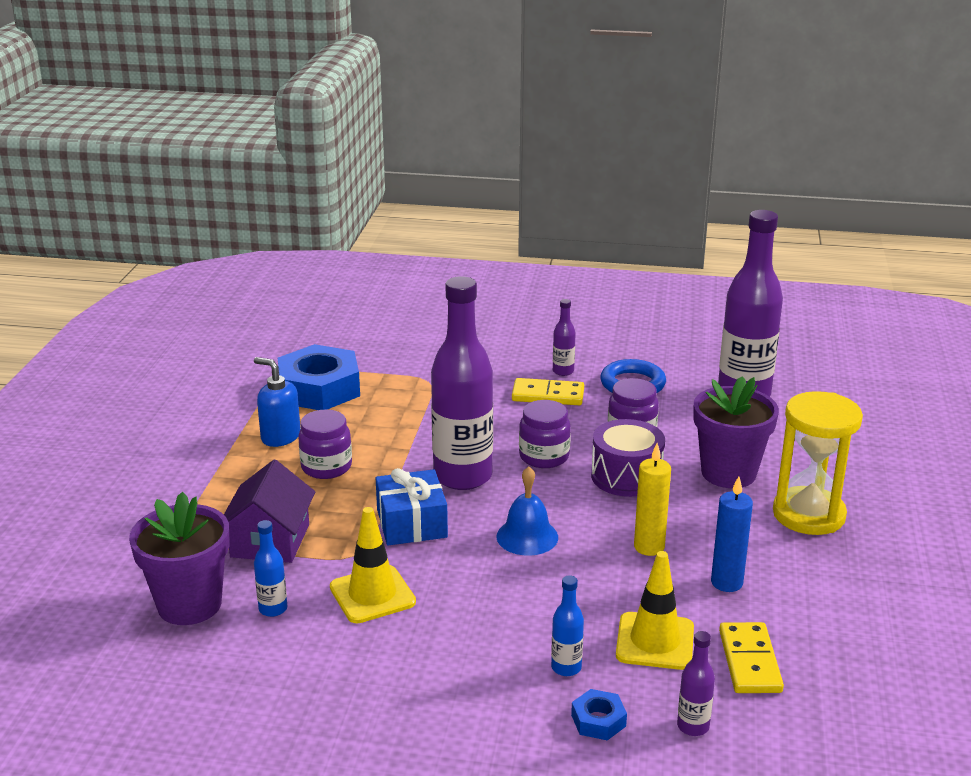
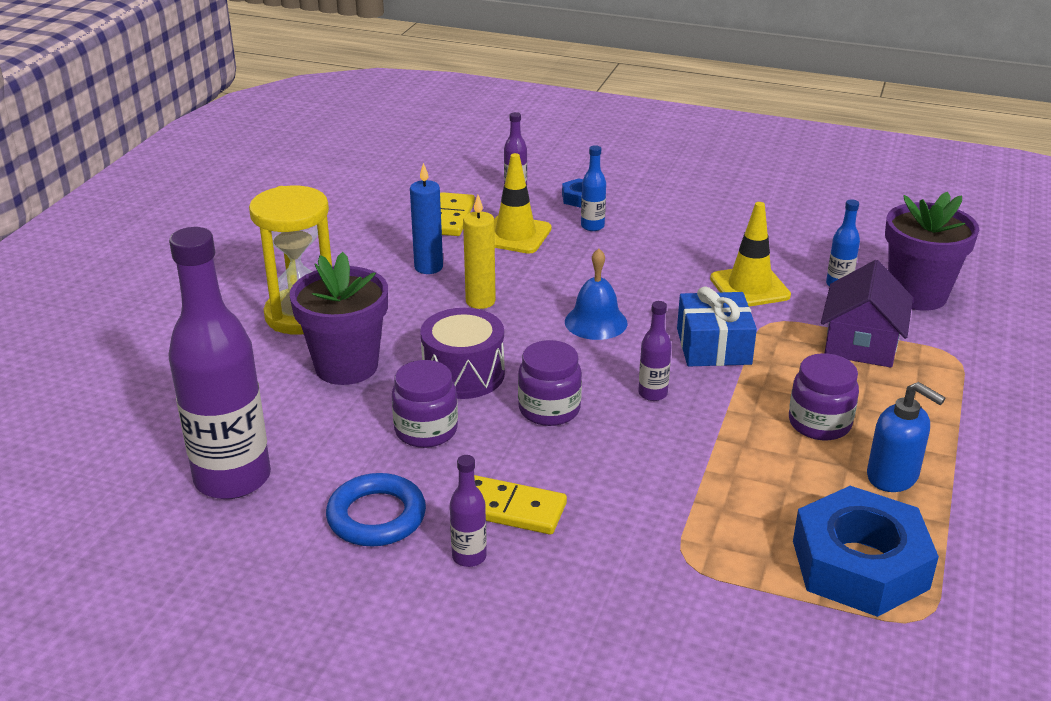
camera: 170 degrees left, 5 degrees up
purple bottle [431,276,493,490] -> purple bottle [638,301,672,401], size x0.42

